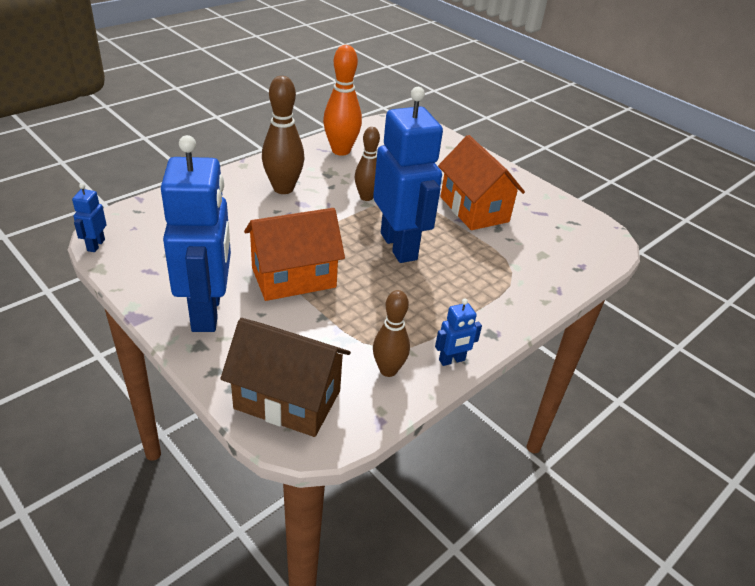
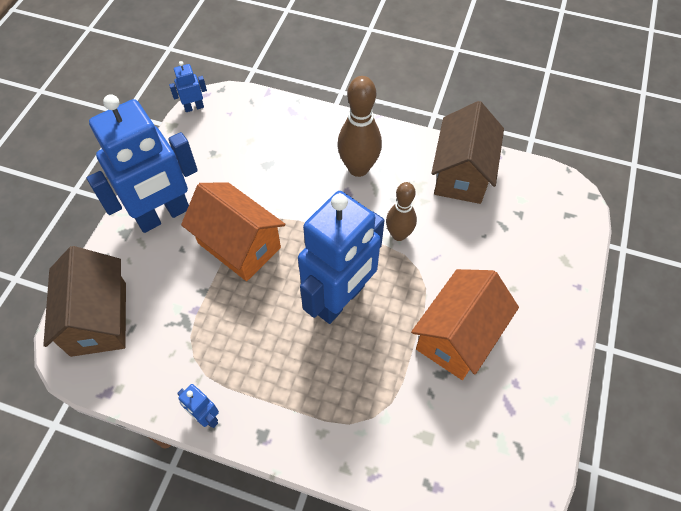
camera: 65 degrees right, 20 degrees up
orange bowling pin [323,45,362,156] -> brown house [431,101,504,204]
brown bowling pin [373,290,410,377] -> none

